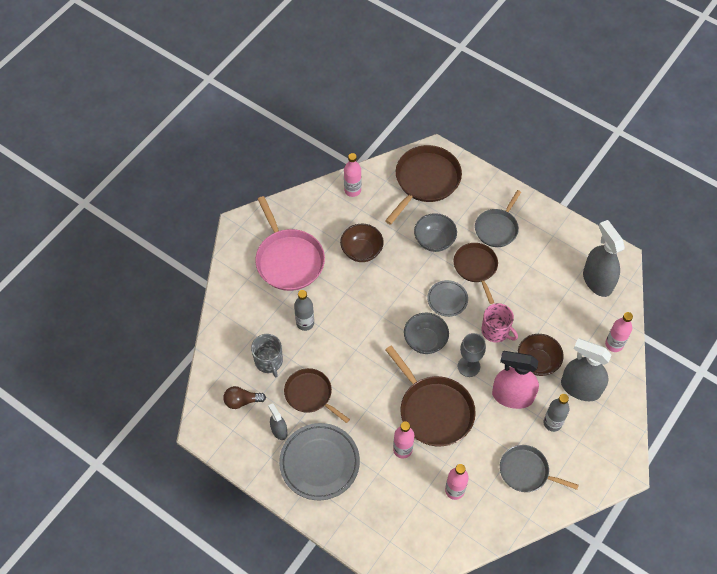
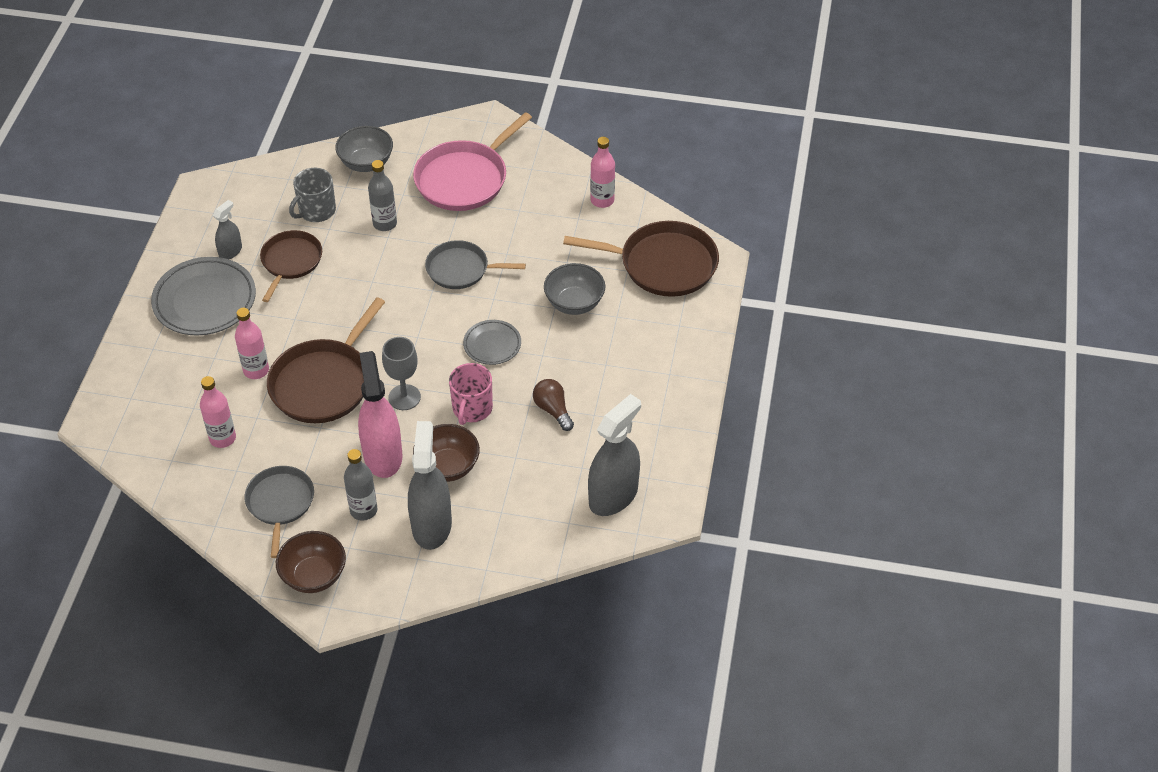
camera: 65 degrees right, 10 degrees down
brown light bulb [223,386,266,409] -> brown light bulb moved to [533,379,574,431]
brown bowl [340,224,384,262] -> brown bowl moved to [276,531,346,593]
grey bowl [404,313,449,354] -> grey bowl moved to [335,126,393,172]
brown pan [453,243,498,304] -> none
grey pan [475,190,521,247] -> grey pan moved to [425,240,526,289]
pink bottle [605,312,633,352] -> none

